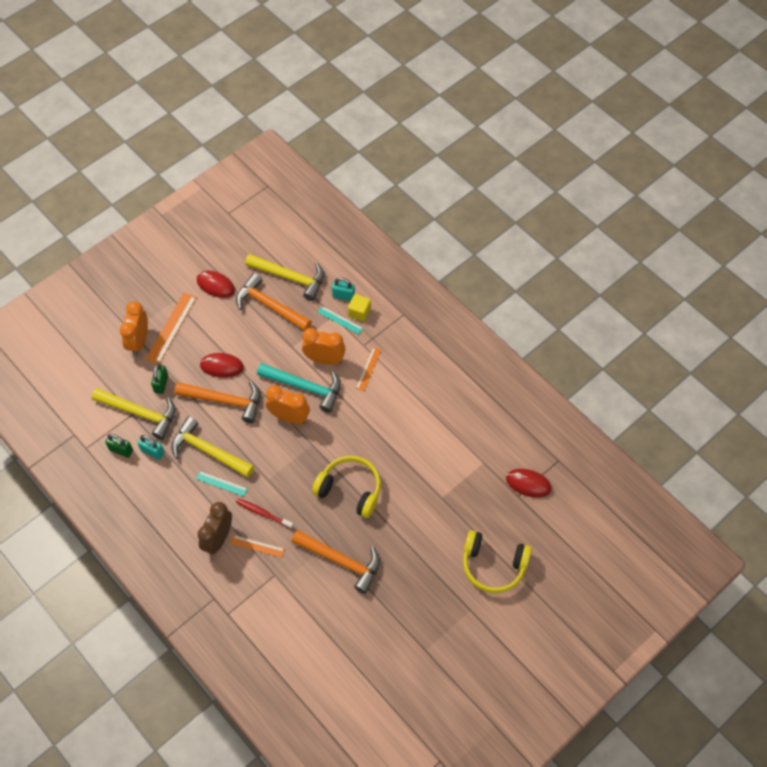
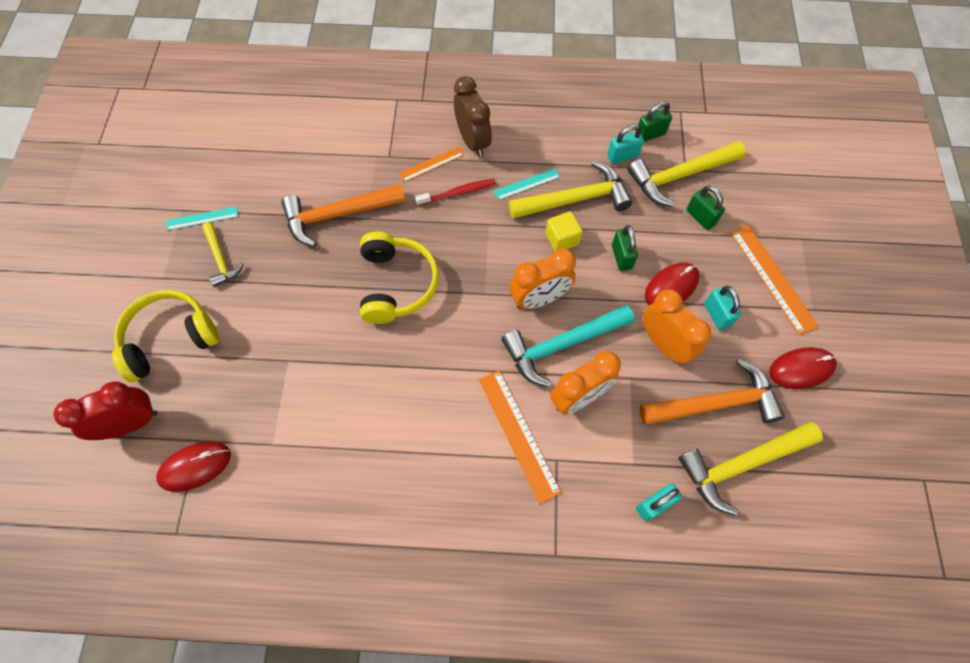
camera: 135 degrees right, 5 degrees up
orange clock [120,301,148,355] -> orange clock moved to [643,289,711,364]
orange hammer [175,381,260,423] -> green padlock [612,225,638,271]
yellow headphones [312,456,381,518] -> yellow headphones turned 75 degrees counterclockwise [360,232,439,324]
turquoise ruler [318,306,363,334] -> turquoise ruler moved to [166,207,239,231]
yellow cube [348,294,371,322] -> yellow cube moved to [545,211,582,251]
orange ruler [356,347,381,391] -> orange ruler [479,370,562,504], size x1.71
none -> red clock [53,382,158,440]
none -> yellow hammer [202,222,244,287]
none -> turquoise padlock [704,286,741,330]

